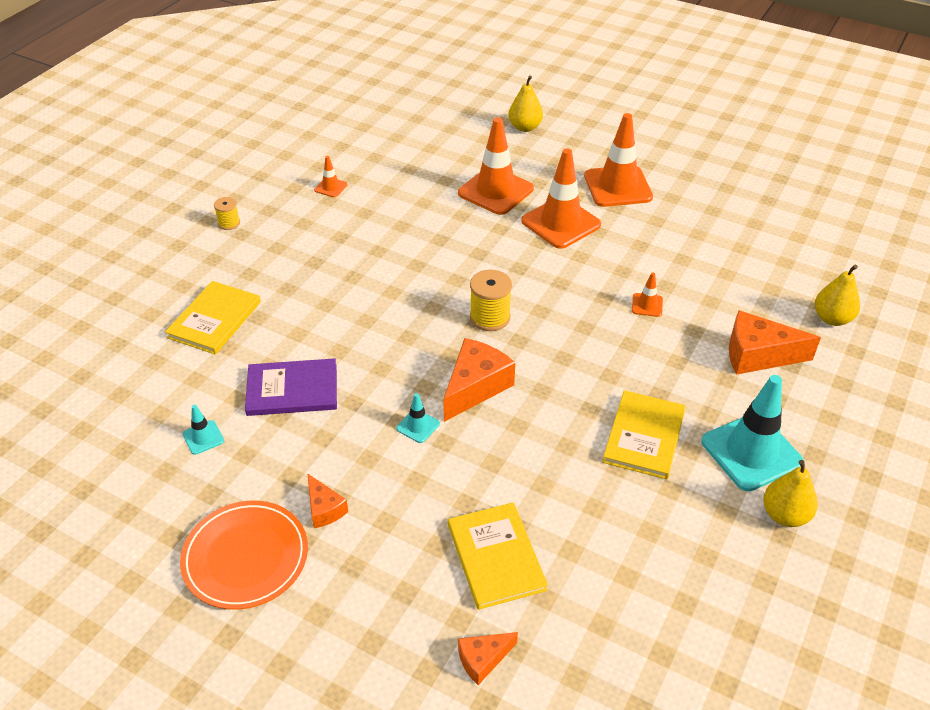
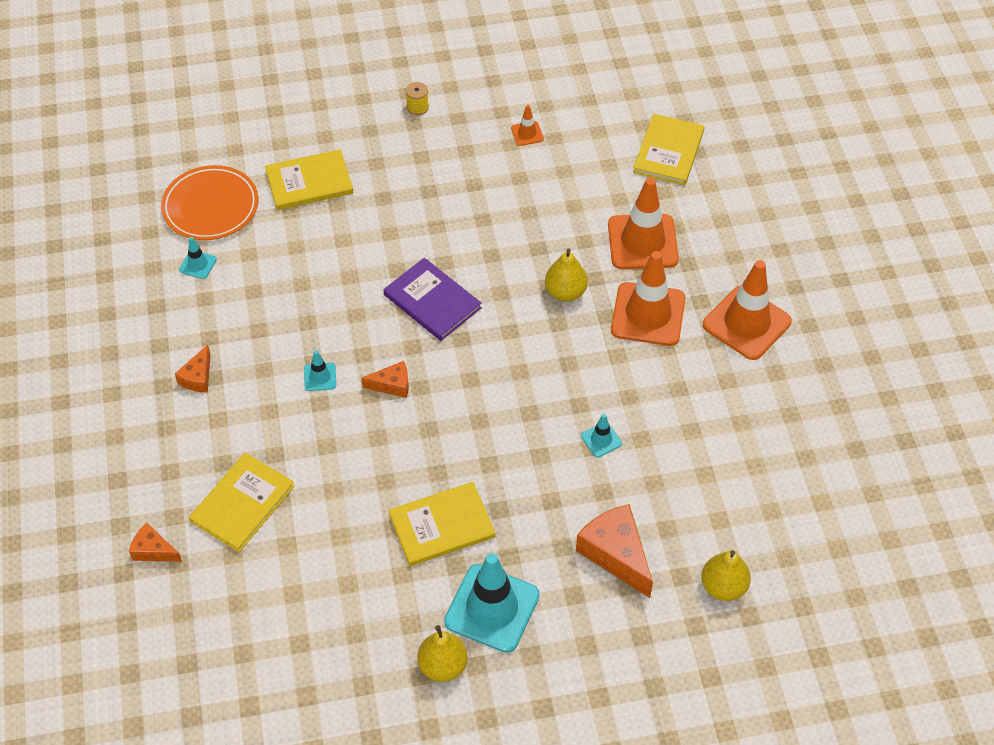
camera: 50 degrees right, 10 degrees up
orange plate [180,501,308,610] -> orange plate moved to [161,165,259,240]
purple book [245,358,337,416] -> purple book moved to [383,258,482,341]
orange cheese [443,338,515,422] -> orange cheese [361,361,409,398], size x0.56
yellow spool [470,270,512,331] -> none
yellow pear [508,76,543,132] -> yellow pear moved to [545,248,588,302]
orange traffic cone [632,272,663,317] -> turquoise traffic cone [581,414,622,457]
none -> yellow book [633,114,705,185]

